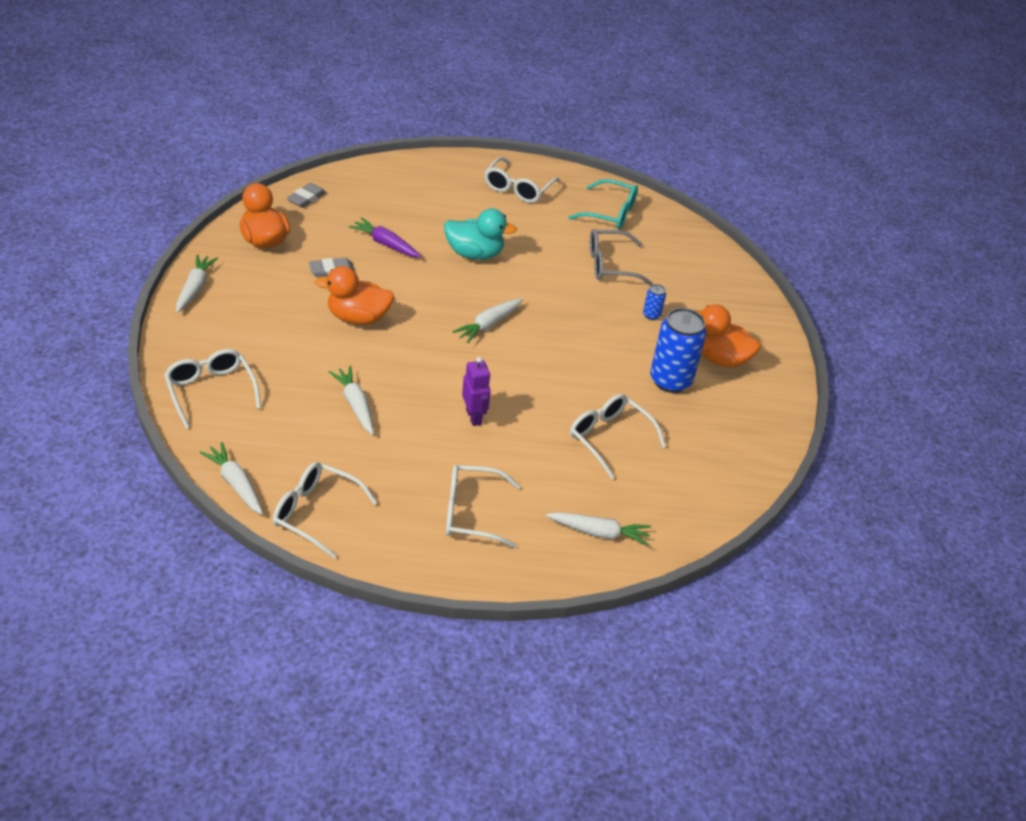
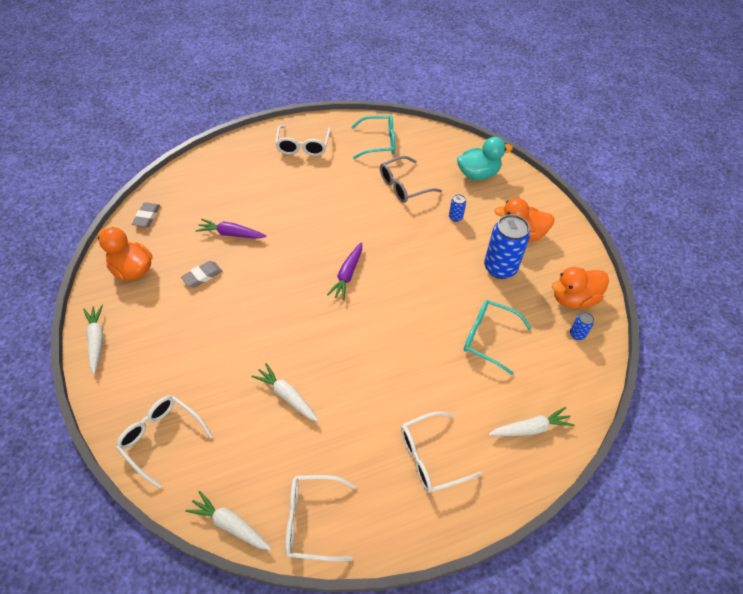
camera: 20 degrees left, 10 degrees up
orange duck [315,266,394,325] -> orange duck moved to [552,267,609,308]
turquoise duck [444,208,517,260] -> turquoise duck moved to [457,137,513,180]
white carrot [452,298,523,343] -> purple carrot [327,242,362,300]
purple robot [462,357,491,426] -> none
white glasses [570,394,666,479] -> turquoise glasses [464,300,531,375]
none -> blue can [570,312,594,340]

